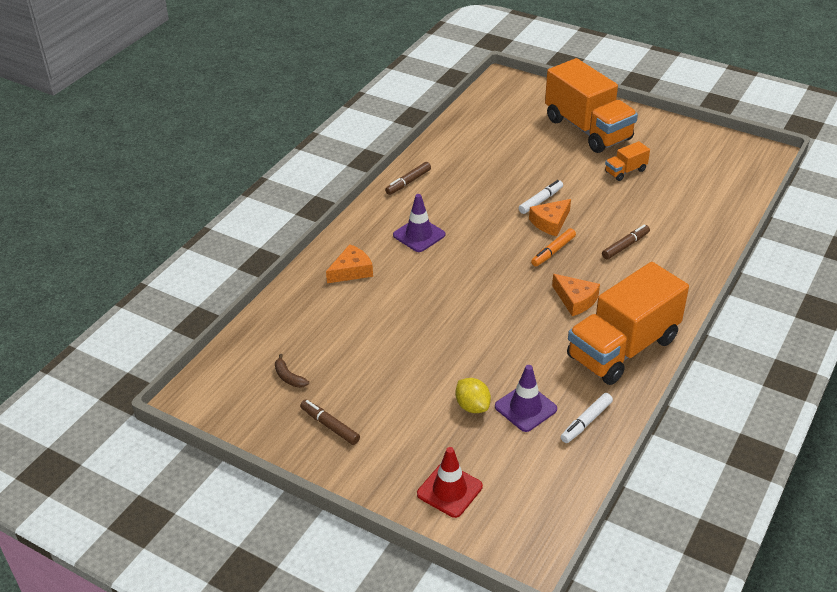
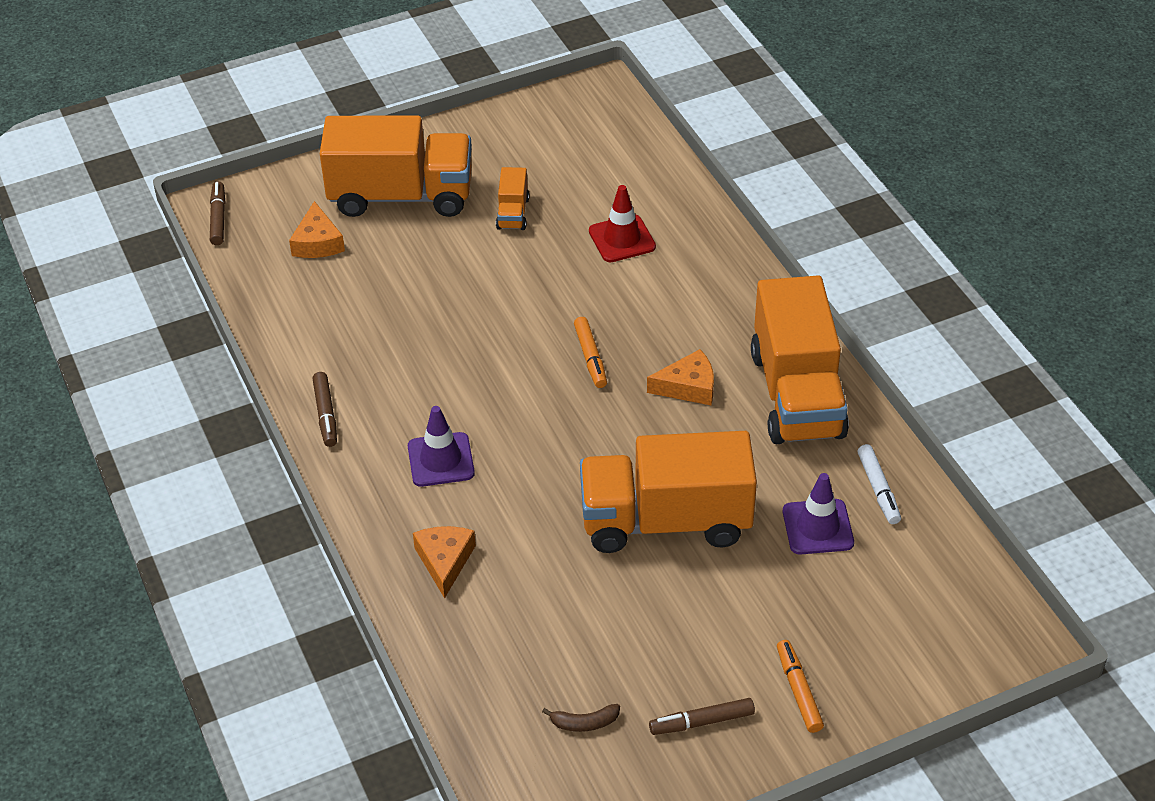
camera: 55 degrees left, 5 degrees up
red traffic cone [417,447,483,518] -> red traffic cone moved to [589,185,656,262]
yellow lemon [455,378,491,413] -> none
white marker [519,180,563,214] -> none
orange cheese [529,199,571,237] -> orange cheese moved to [289,201,345,258]
brown marker [602,224,650,260] -> brown marker moved to [210,181,225,245]
none -> orange truck [580,431,757,553]
none -> orange marker [777,640,824,733]

